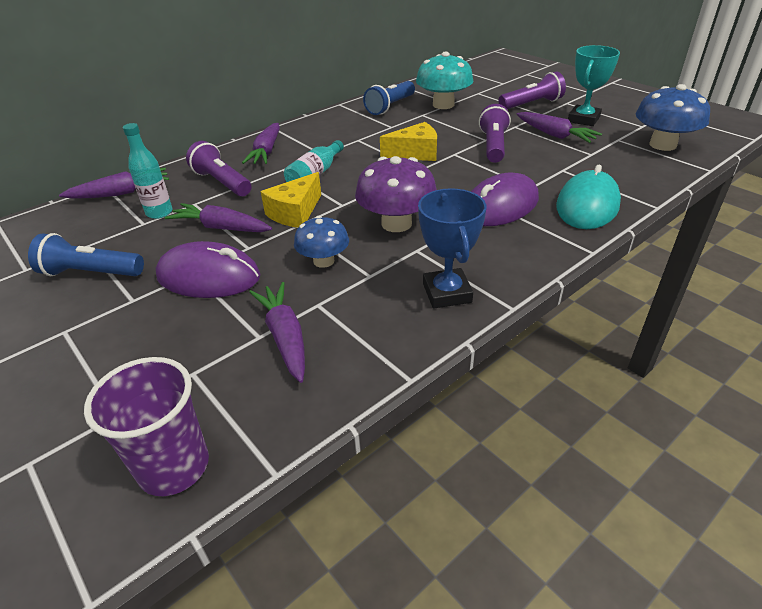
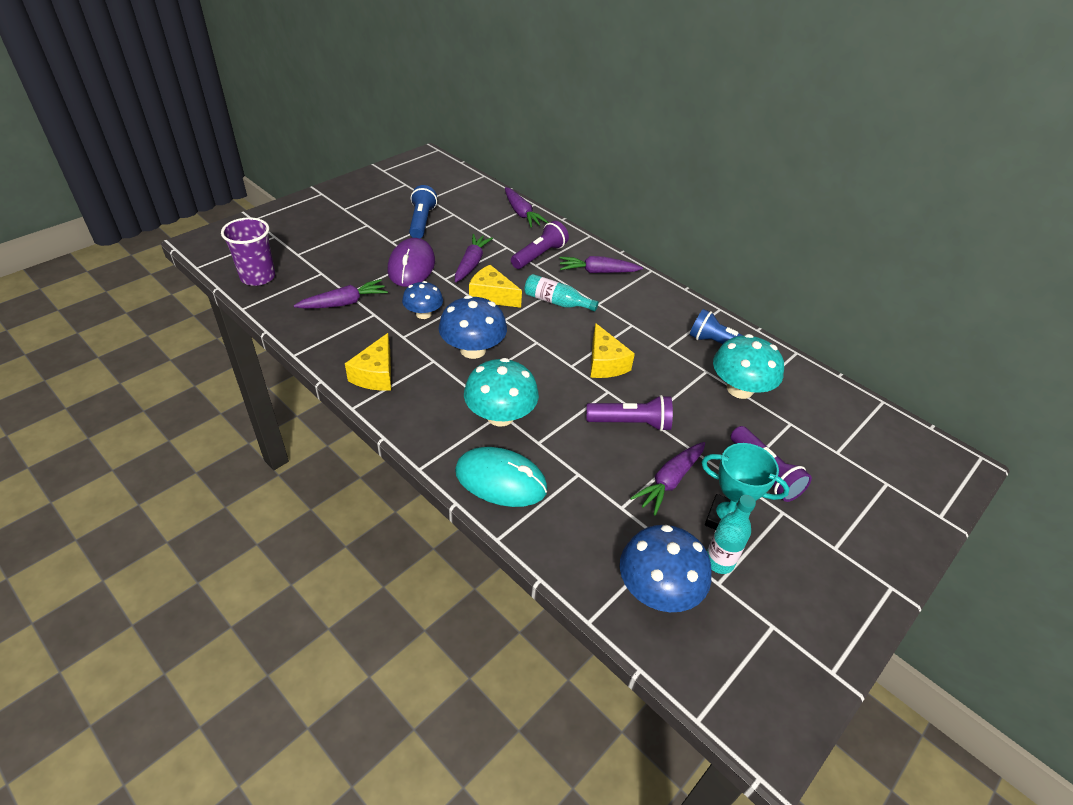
camera: 80 degrees right, 5 degrees up
turquoise bottle [123,123,173,219] -> turquoise bottle moved to [707,495,756,574]
purple mushroom [355,156,437,232] -> blue mushroom [439,295,507,359]
blue trophy [418,188,486,308] -> yellow cheese [345,333,391,391]
purple mouse [471,173,539,226] -> turquoise mushroom [464,358,539,426]

